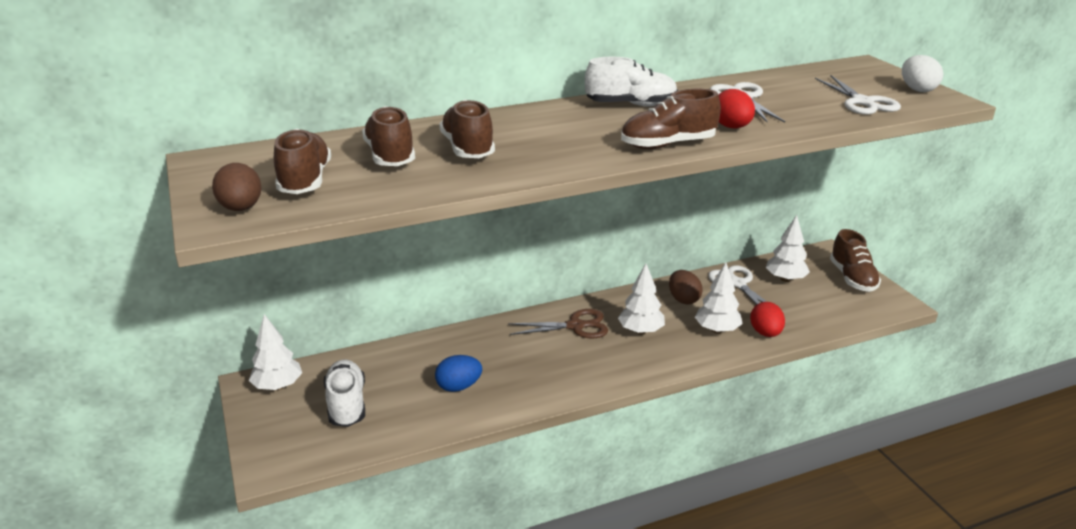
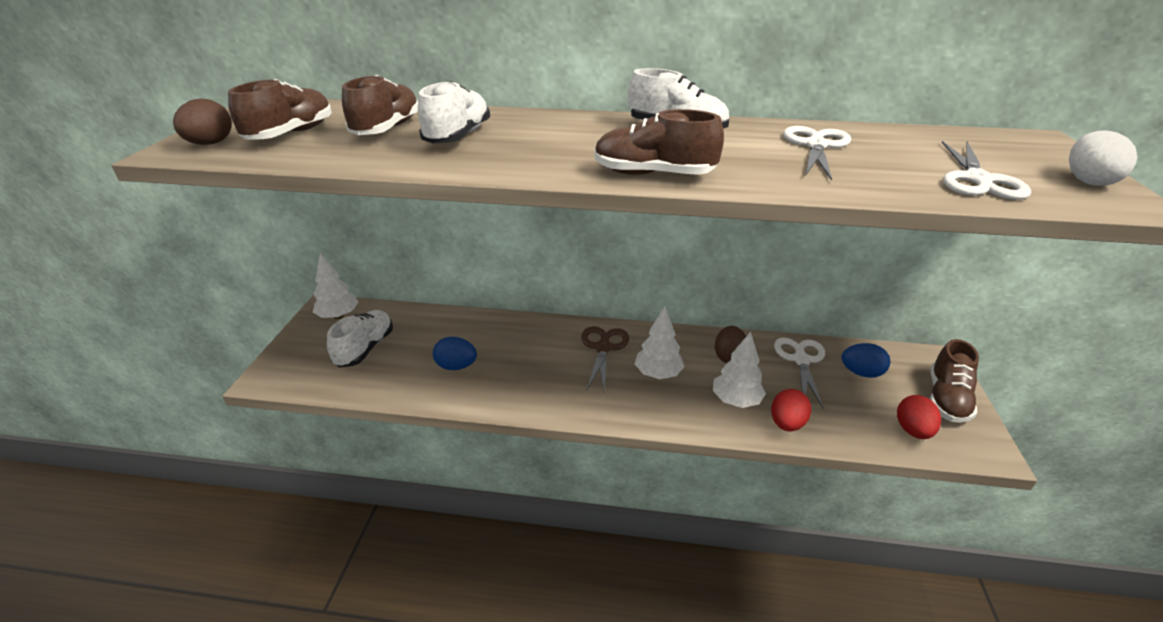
camera: 30 degrees right, 5 degrees up
brown shoe [439,100,495,158] -> white shoe [418,81,490,143]
brown scissors [508,309,608,338] -> brown scissors turned 105 degrees counterclockwise [581,326,629,394]
red egg [719,89,755,128] -> red egg moved to [897,395,941,439]
white tree [766,215,810,282] -> blue egg [842,343,890,378]

